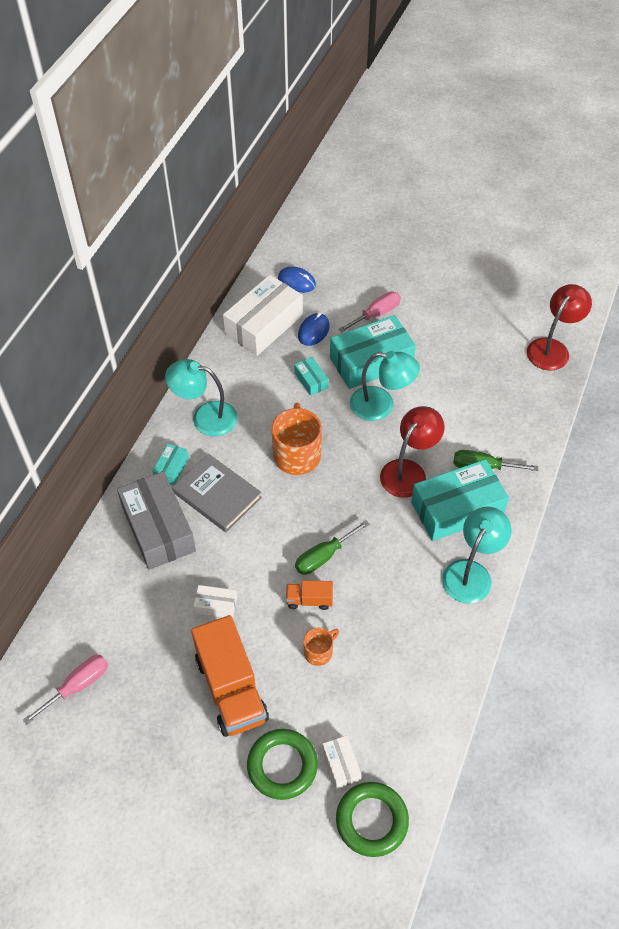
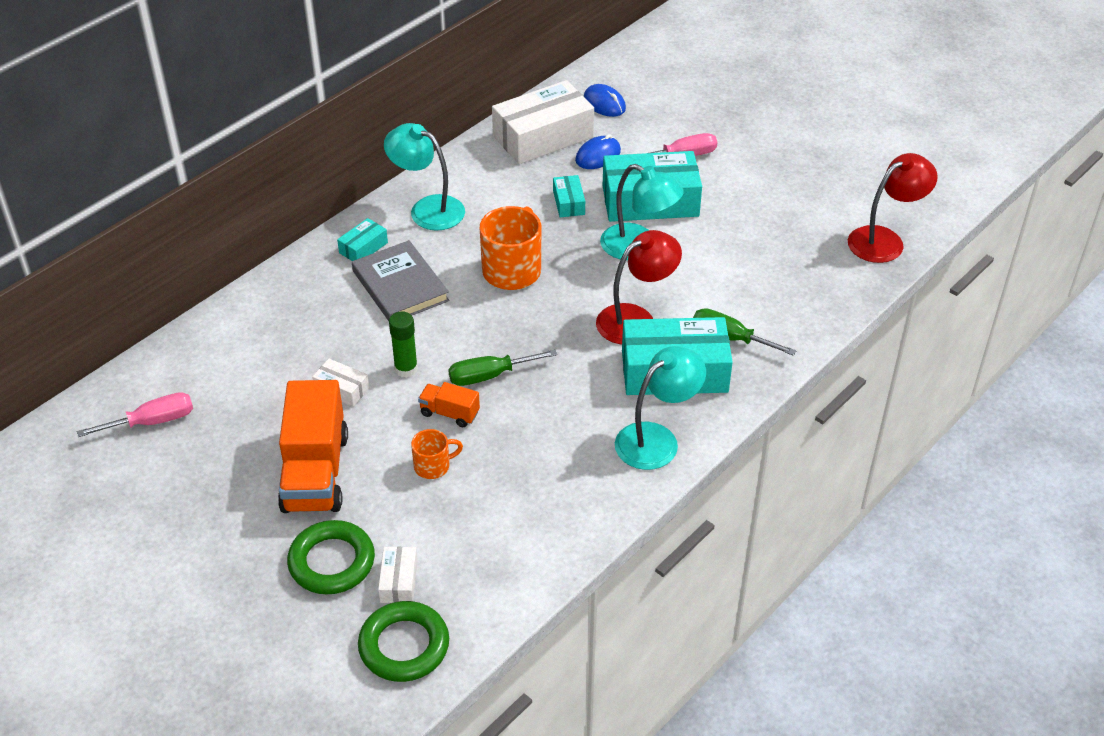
camera: 20 degrees right, 10 degrees down
grey box [117,471,196,570] -> none
none -> green glue stick [389,312,418,378]

